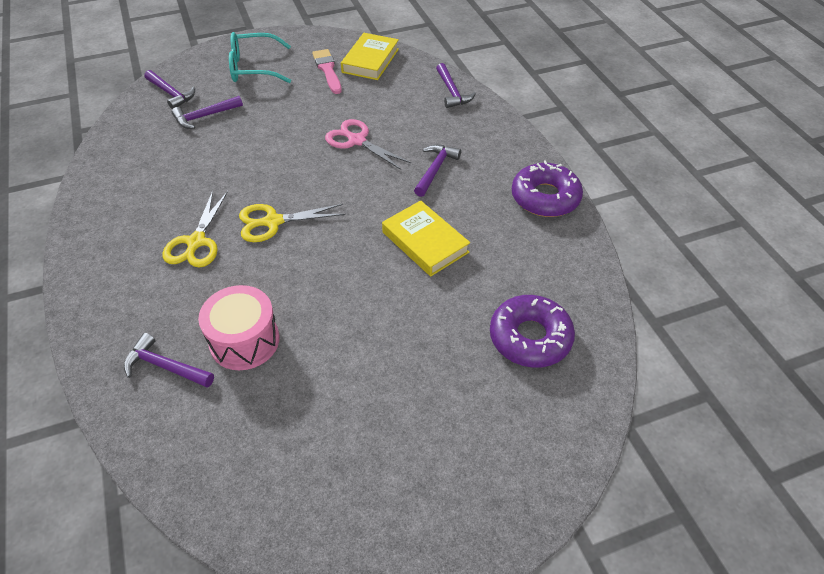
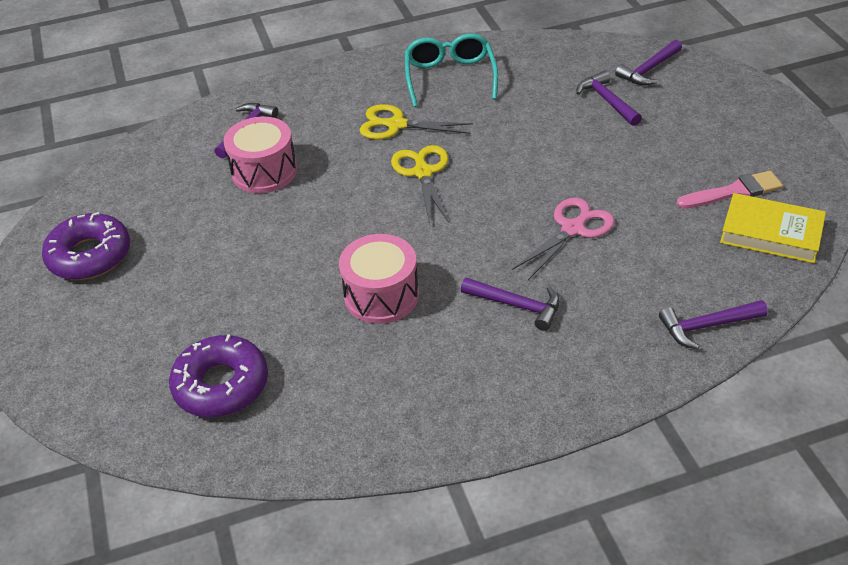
camera: 95 degrees right, 5 degrees down
turquoise glasses [229,32,291,83] -> turquoise glasses moved to [405,33,498,107]
yellow book [382,200,470,276] -> pink drum [339,234,419,324]
purple donut [512,160,583,217] -> purple donut moved to [42,212,130,280]

